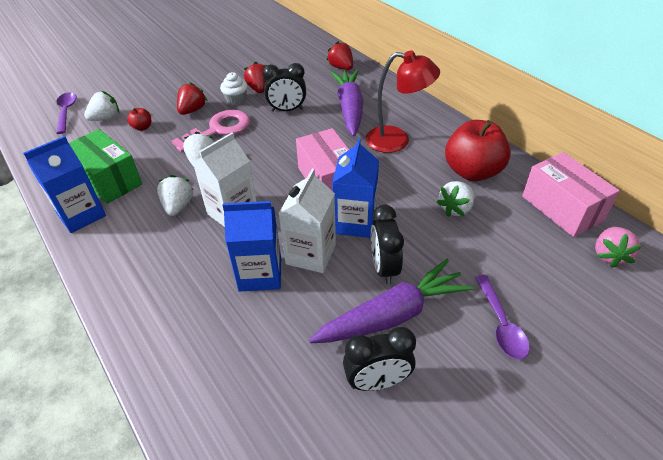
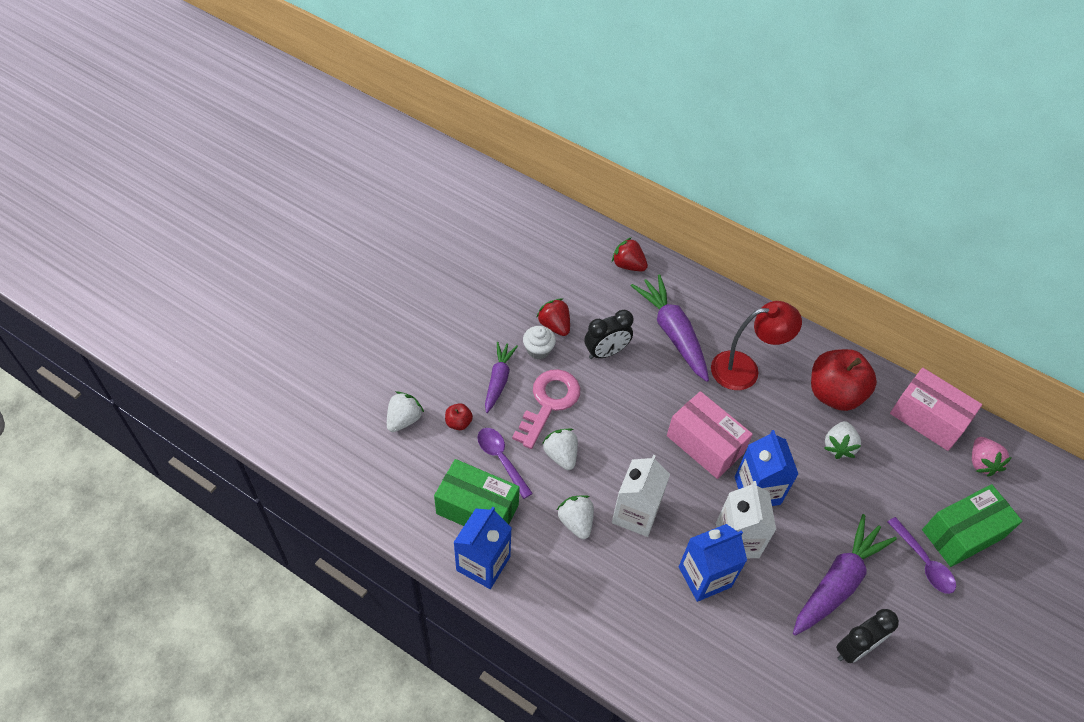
camera: 25 degrees left, 10 degrees up
purple spoon [56,92,76,134] -> purple spoon moved to [477,428,533,499]
red strawberry [177,82,208,115] -> purple carrot [485,342,518,413]
black clock [371,205,404,285] -> none
none -> green box [922,484,1022,567]

